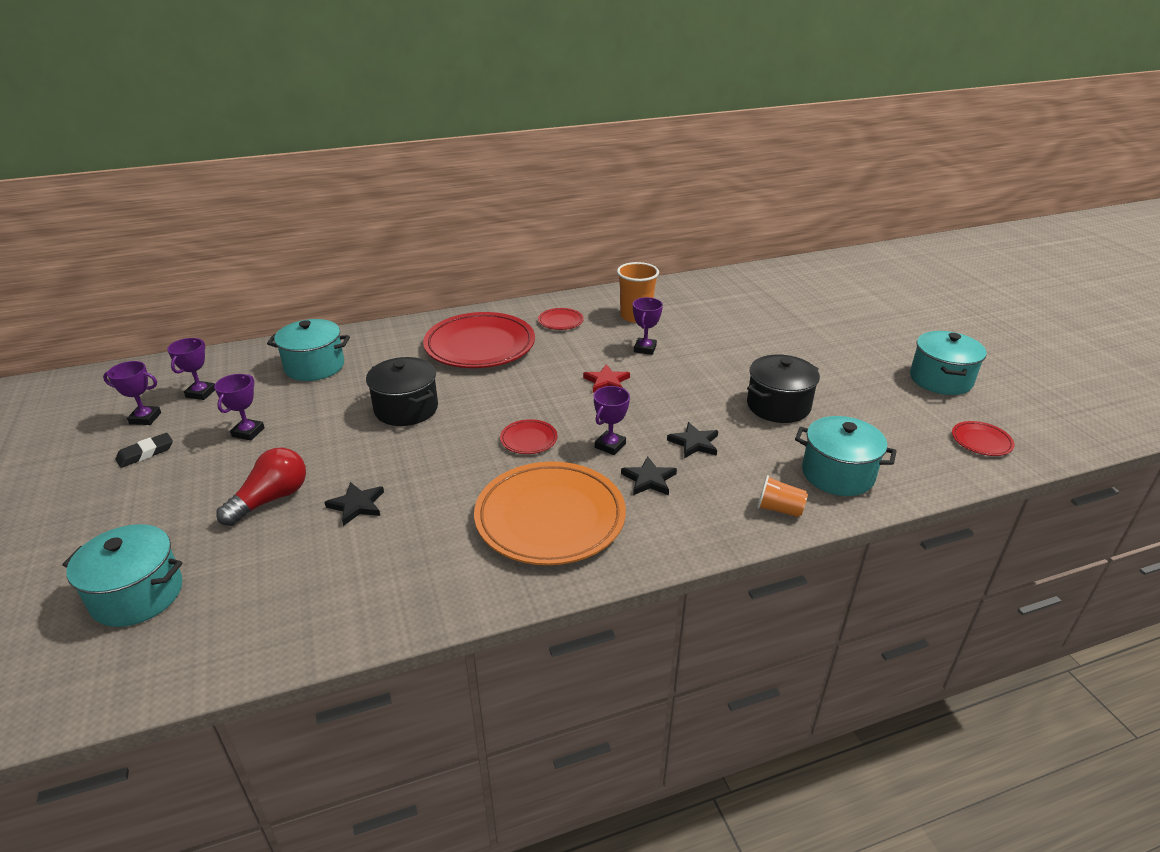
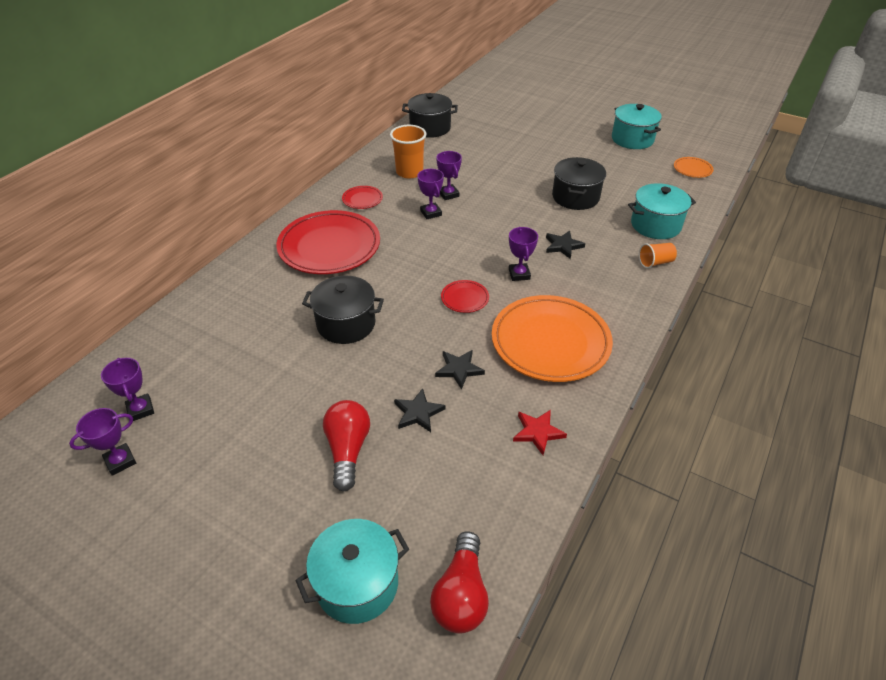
camera: 40 degrees left, 10 degrees up
black eraser [115,433,173,468] -> none
purple trophy [214,374,265,440] -> purple trophy moved to [417,169,444,219]
turquoise pot [267,319,350,381] -> none
red star [583,364,630,393] -> red star moved to [513,410,567,455]
black star [621,456,677,495] -> black star moved to [435,350,485,390]
red plate [952,421,1014,456] -> orange plate [674,157,714,178]
none -> black pot [402,93,458,138]
none -> red light bulb [430,532,489,634]

